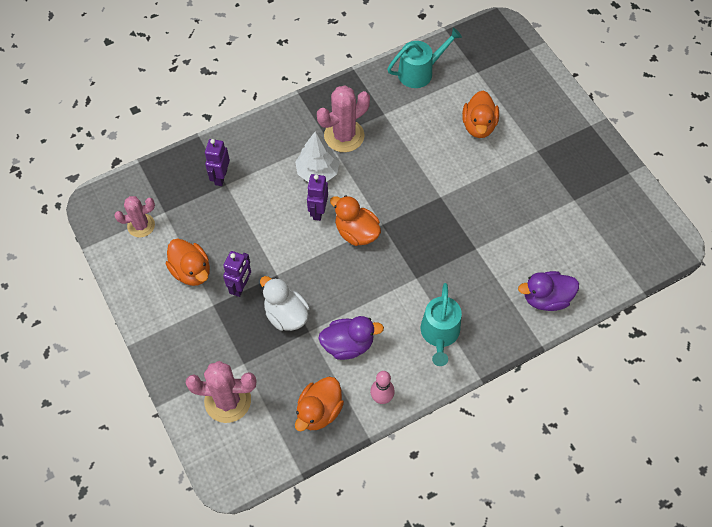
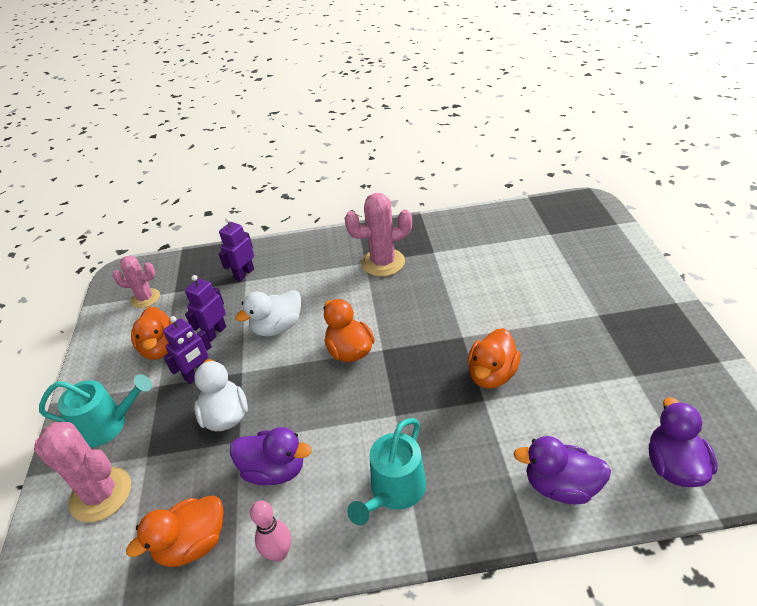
camera: 25 degrees right, 20 degrees down
white tree [295,131,340,183] -> none
purple robot [307,174,328,221] -> purple robot moved to [185,275,226,342]
turquoise watering can [387,28,462,88] -> turquoise watering can moved to [39,374,152,447]
orange duck [462,91,499,138] -> orange duck moved to [467,328,521,389]
none -> white duck [235,290,301,337]
none -> purple duck [649,397,718,487]

